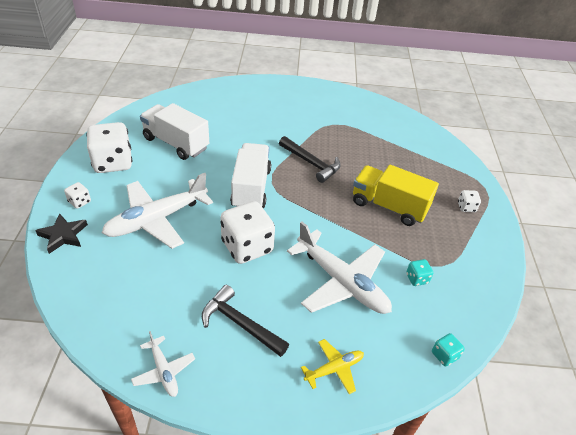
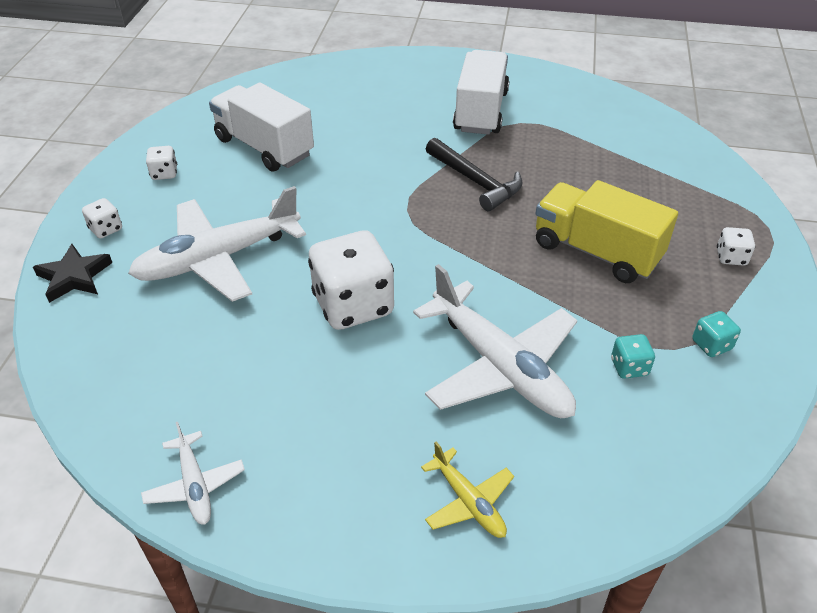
camera: 10 degrees right, 0 degrees up
white dice [86,122,132,173] -> white dice [146,146,177,180], size x0.45
black hammer [202,285,289,357] -> none
white truck [230,143,271,208] -> white truck moved to [453,50,509,135]
yellow plane [301,339,364,394] -> yellow plane turned 75 degrees clockwise [421,442,514,538]
turquoise dice [432,333,465,366] -> turquoise dice moved to [692,311,741,357]

